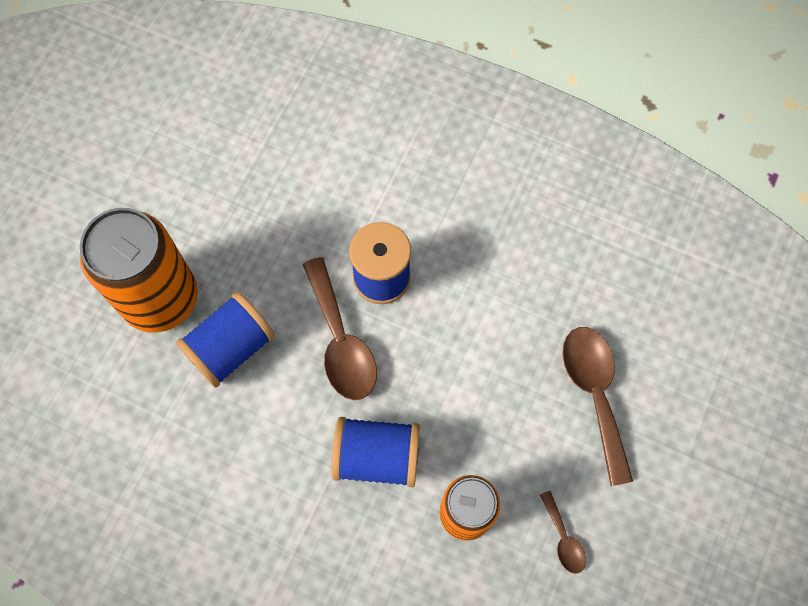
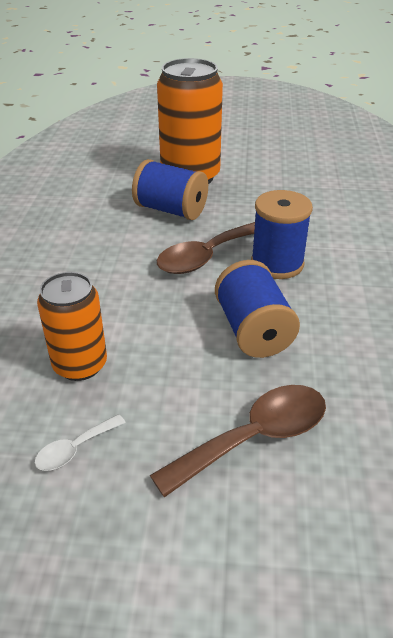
camera: 70 degrees right, 30 degrees down
blue spool [332,417,420,487] -> blue spool moved to [215,260,300,358]
brown spoon [540,491,586,574] -> white spoon [35,414,126,471]

